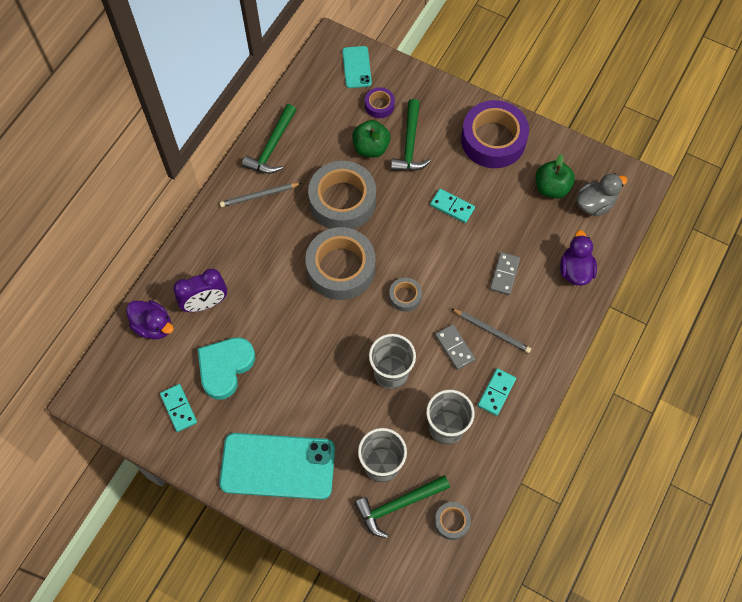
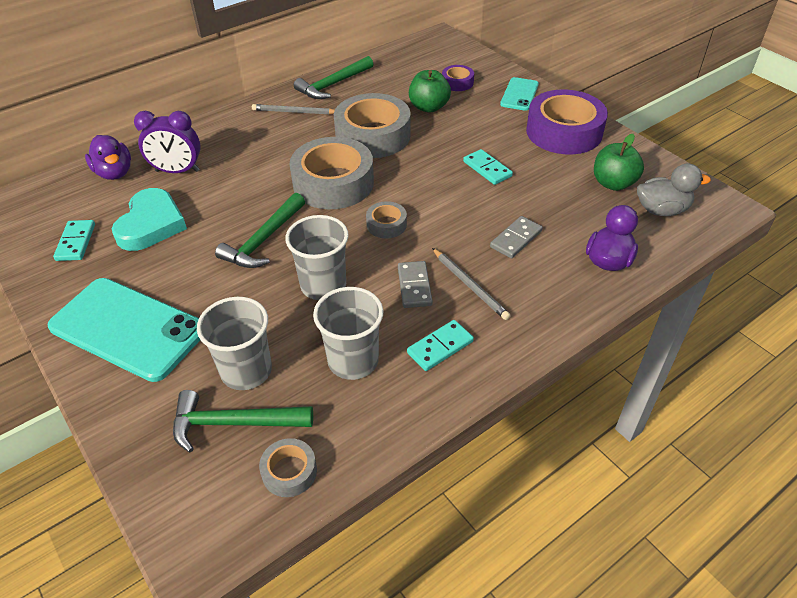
camera: 25 degrees right, 20 degrees down
turquoise heart [198,337,255,400] -> turquoise heart turned 135 degrees clockwise [112,188,187,251]
turquoise phone [342,46,372,88] -> turquoise phone moved to [500,77,539,111]
green hammer [391,99,431,171] -> green hammer moved to [215,193,305,268]

